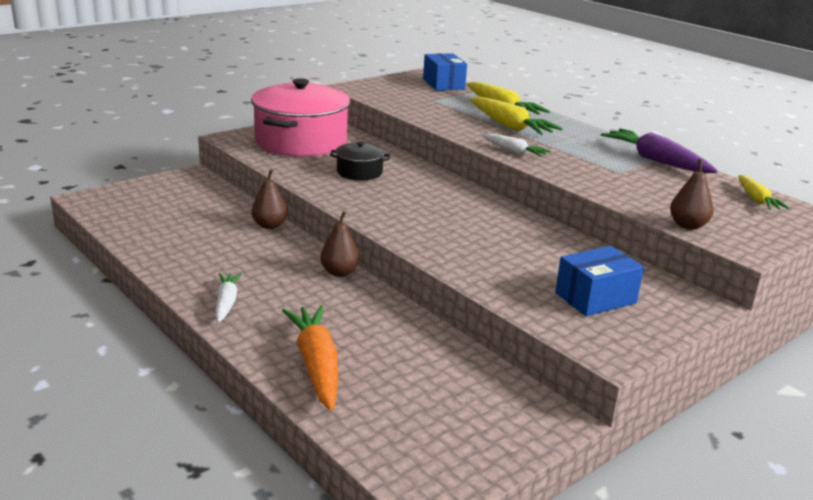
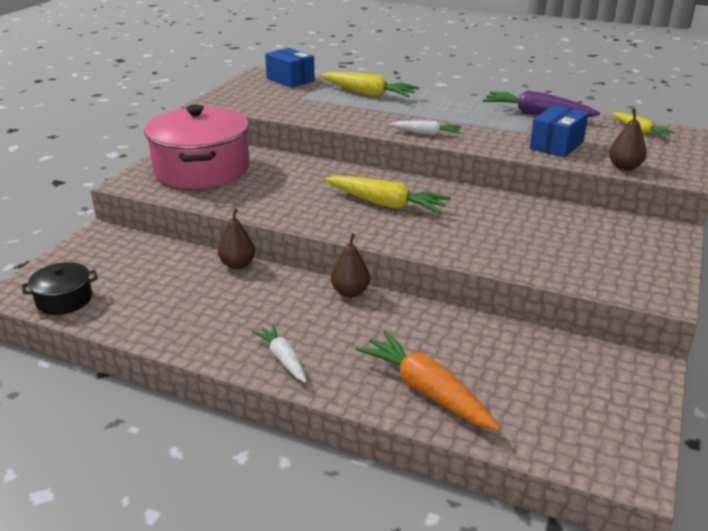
camera: 25 degrees left, 5 degrees up
black pot [330,141,390,180] -> black pot moved to [22,262,98,315]
yellow carrot [470,97,563,135] -> yellow carrot moved to [325,175,451,213]
blue box [555,246,644,316] -> blue box moved to [530,105,589,158]

